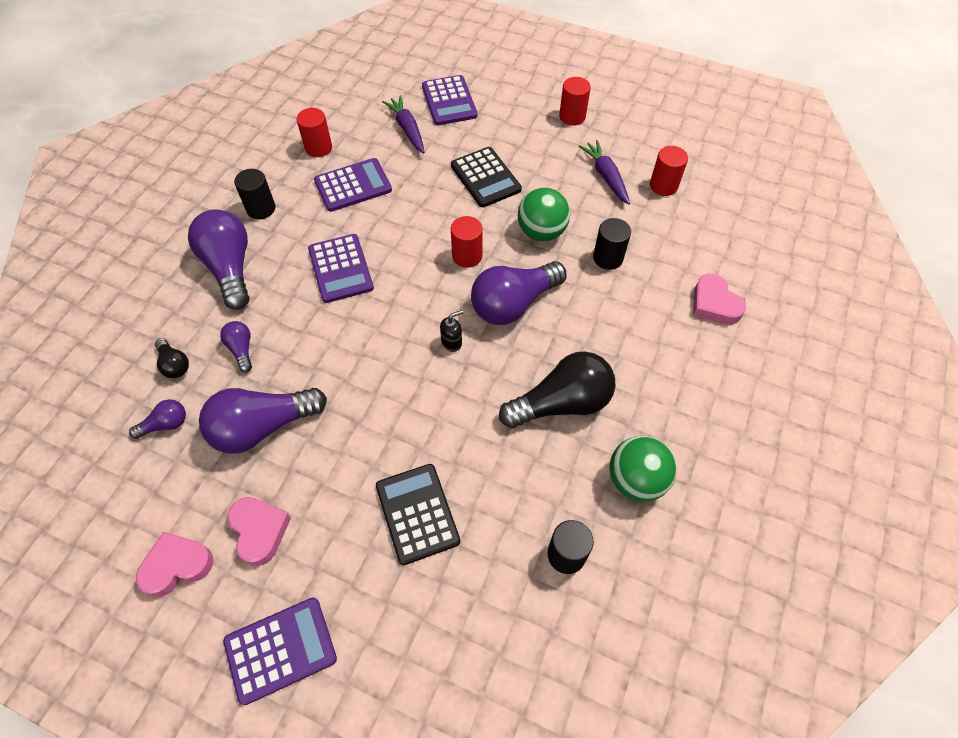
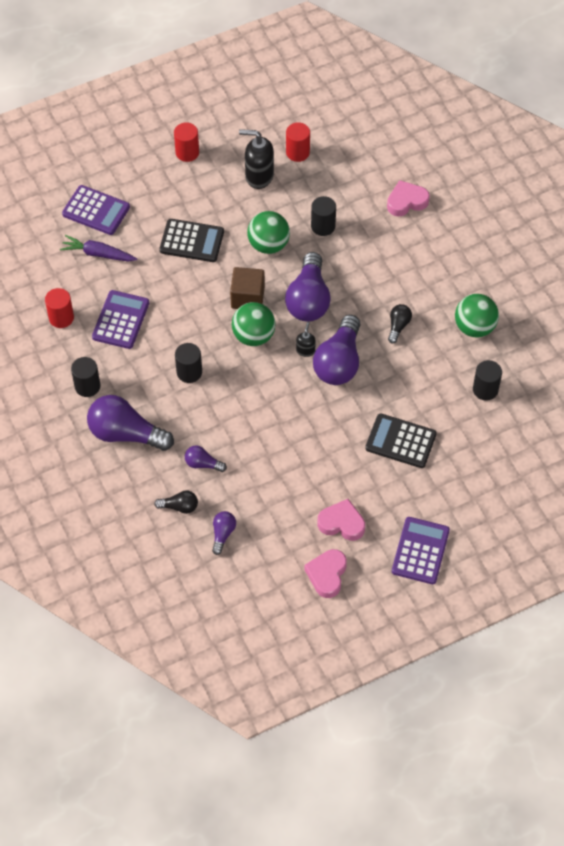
camera: 50 degrees left, 0 degrees up
purple light bulb [199,388,327,454] -> purple light bulb moved to [313,315,361,385]
purple calculator [308,234,374,303] -> black cylinder [175,343,202,383]
red cylinder [451,216,483,268] -> brown cube [230,267,265,309]
black light bulb [499,351,615,428] -> black light bulb [388,304,412,343], size x0.48
purple carrot [579,140,630,205] -> black soap dispenser [239,129,274,189]
pink heart [693,274,746,325] -> pink heart turned 150 degrees clockwise [387,180,430,216]
none -> green ball [232,302,276,346]

